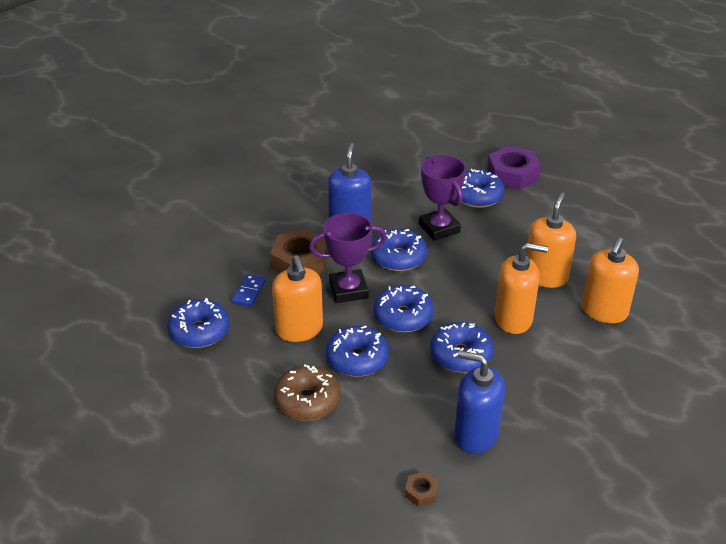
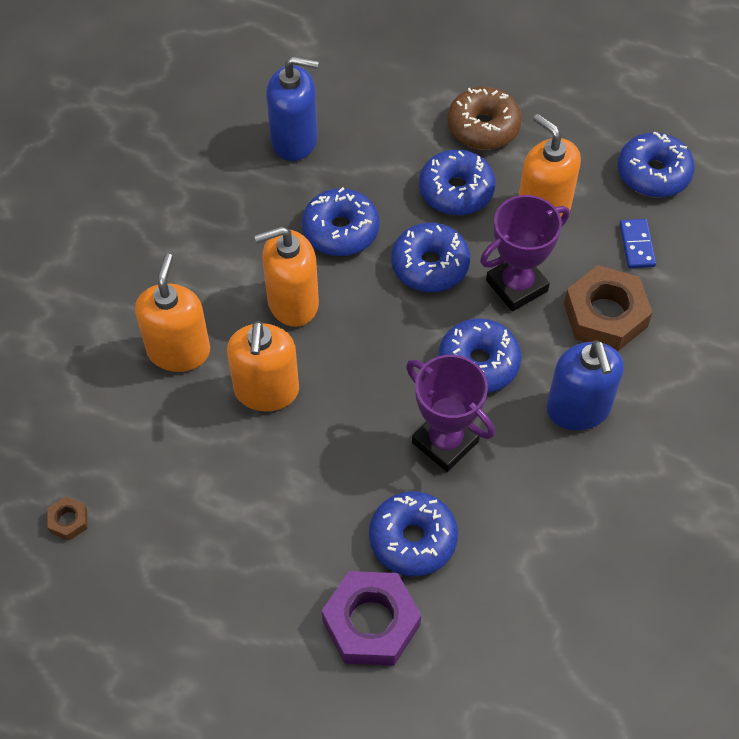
camera: 160 degrees right, 20 degrees up
brown nut [405,472,439,507] -> brown nut moved to [47,497,87,540]

